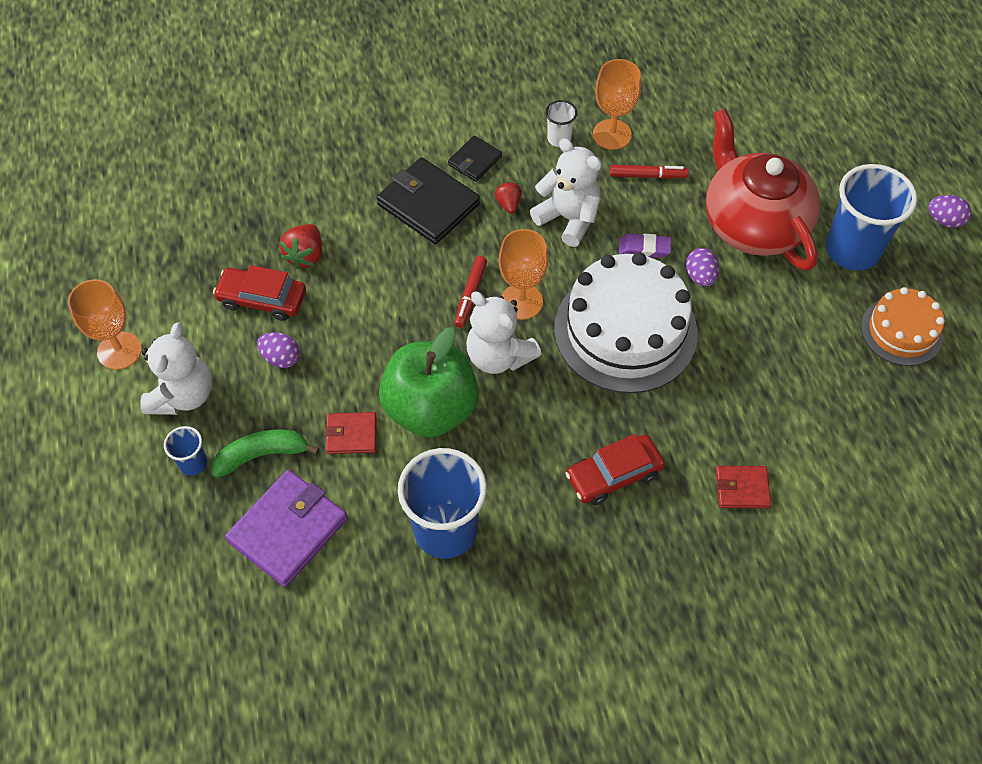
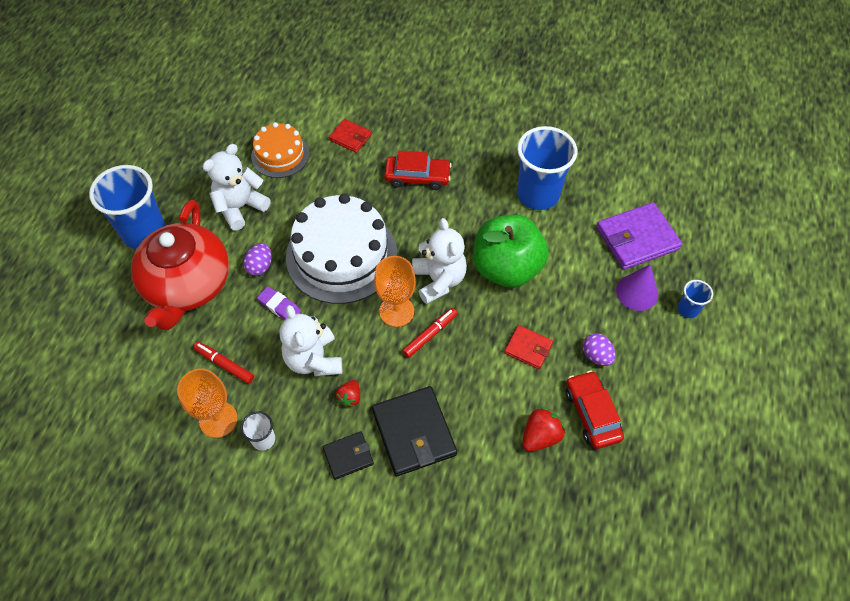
camera: 150 degrees left, 0 degrees up
orange goblet [68,279,142,370] -> none
white teddy bear [141,323,212,415] -> white teddy bear moved to [203,144,271,230]
green banana [212,430,319,478] -> purple cone [616,264,658,311]
red car [213,265,306,321] -> red car turned 150 degrees counterclockwise [566,370,624,449]
red wallet [324,412,377,454] -> red wallet moved to [504,325,553,369]
orange cake [861,287,945,366] -> orange cake moved to [251,122,309,178]
purple egg [928,195,971,228] -> none

